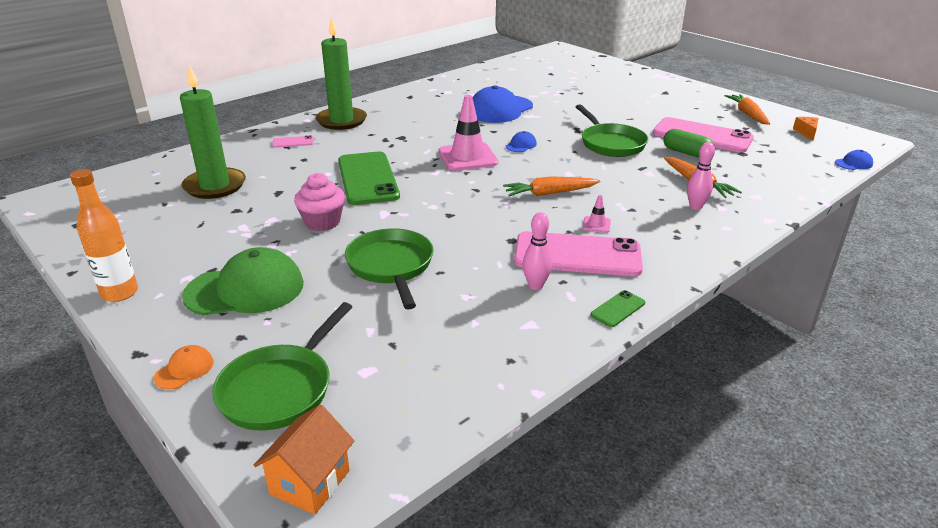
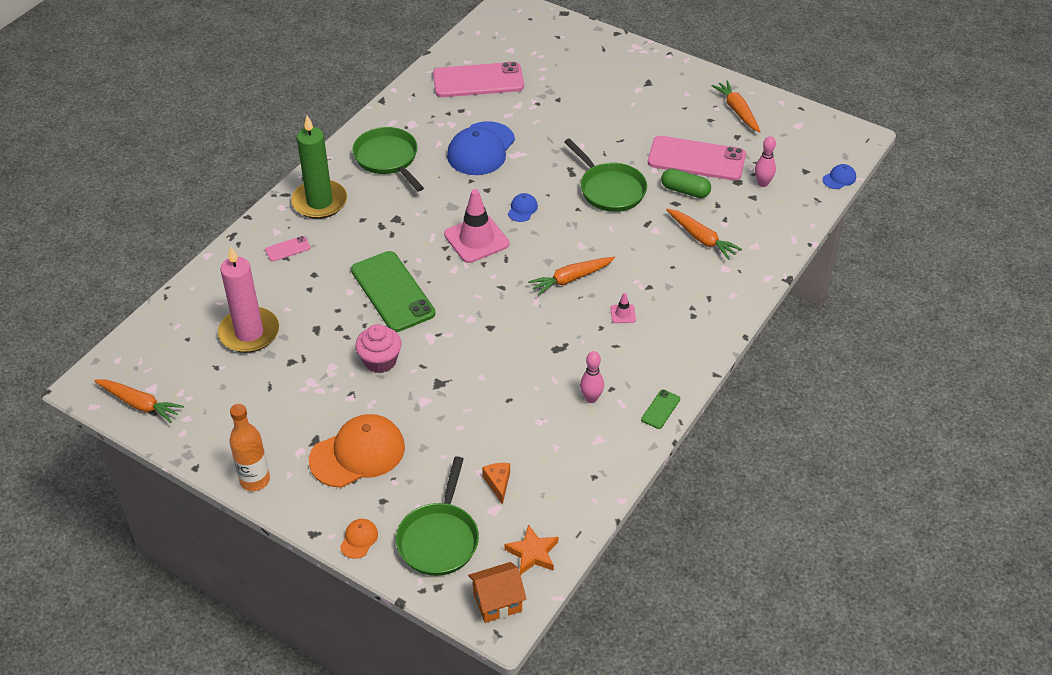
camera: 15 degrees left, 15 degrees up
green candle [180,65,246,199] -> pink candle [218,246,279,353]
green cap [182,247,304,315] -> orange cap [309,414,405,488]
orange house [254,404,354,515] -> orange house turned 60 degrees clockwise [468,562,526,623]
green pan [345,228,434,309] -> green pan moved to [352,127,424,191]
pink phone [514,231,643,276] -> pink phone moved to [433,62,524,97]
pink bowling pin [687,142,715,210] -> pink bowling pin moved to [755,136,776,187]
orange cheese [793,117,818,141] -> orange cheese moved to [482,463,510,505]
none -> orange carrot [94,379,184,423]
none -> orange star [504,524,558,575]

